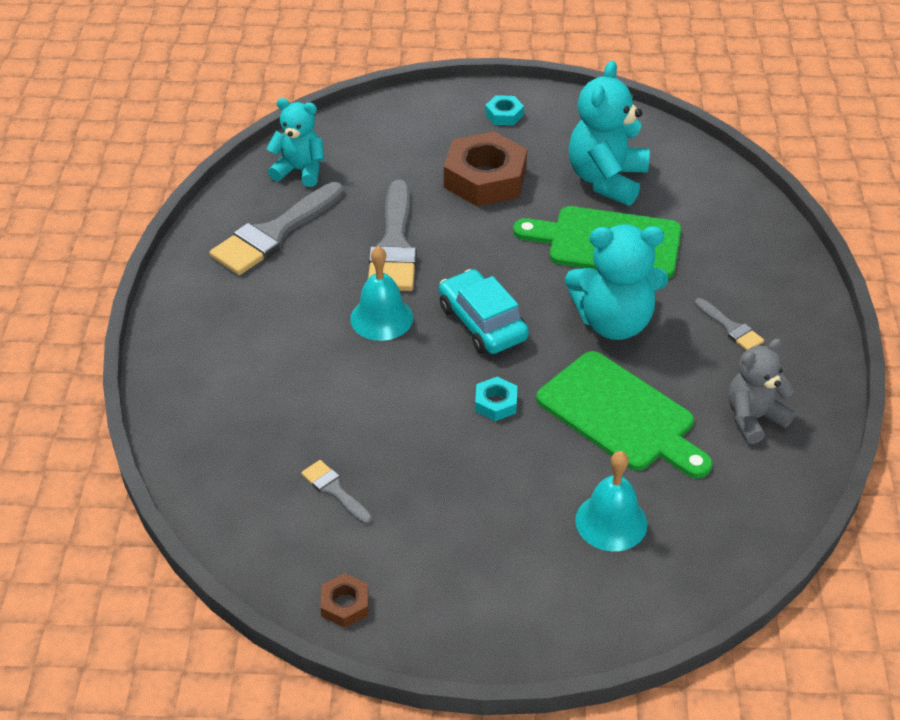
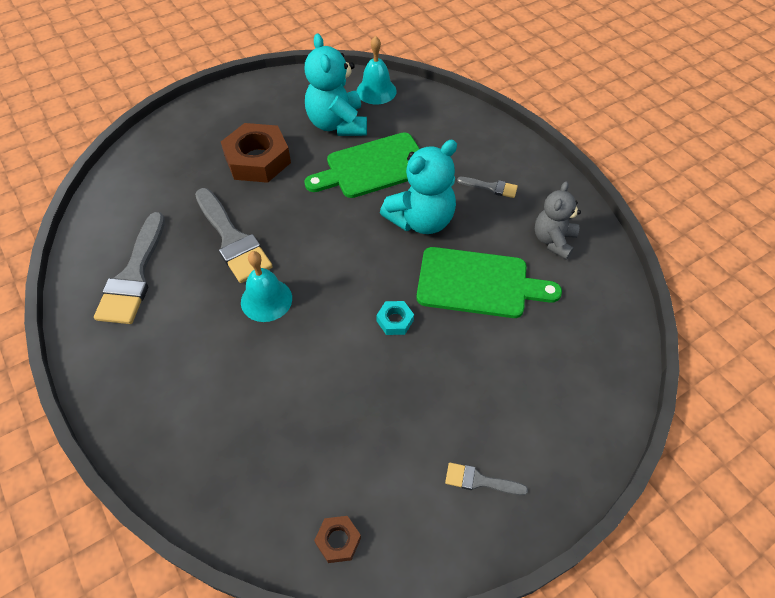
camera: 35 degrees left, 10 degrees up
turquoise teddy bear [266,98,324,187] -> none
grey brush [301,460,372,524] -> grey brush moved to [445,463,528,495]
brown nut [320,573,369,628] -> brown nut moved to [314,516,361,563]
turquoise car [439,269,529,354] -> none
turquoise nut [485,95,524,126] -> none
turquoise bell [575,451,647,551] -> turquoise bell moved to [357,36,397,104]

